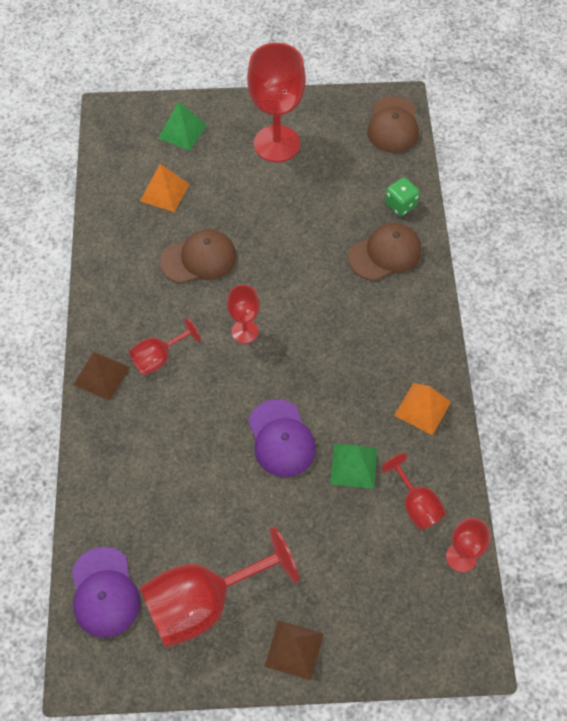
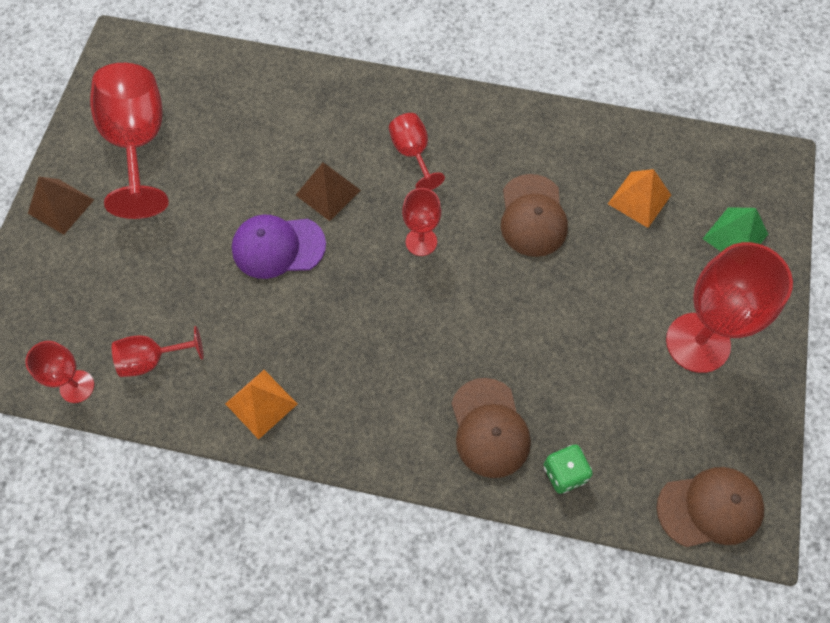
camera: 105 degrees right, 5 degrees up
purple cap [72,547,140,638] -> none
brown pyramid [73,352,130,401] -> brown pyramid moved to [296,162,361,221]
green pyramid [330,444,377,489] -> none
brown cap [367,96,419,153] -> brown cap turned 150 degrees clockwise [657,467,764,547]

